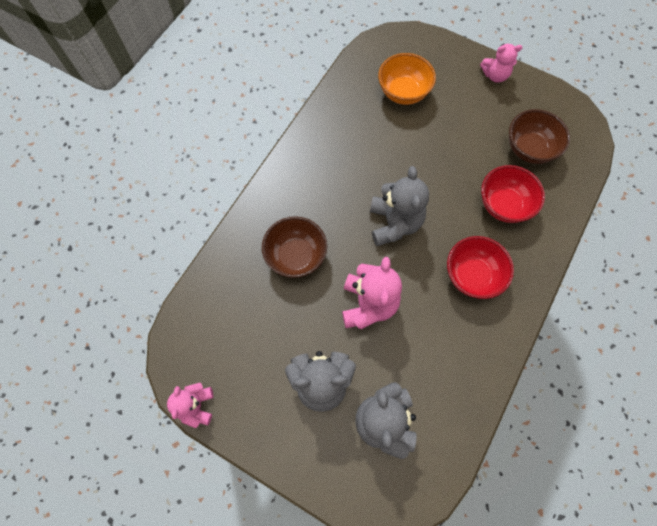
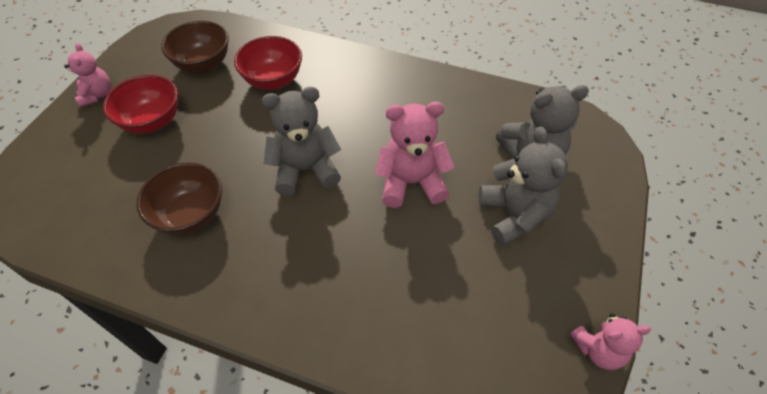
camera: 100 degrees left, 15 degrees down
brown bowl [262,216,327,278] -> brown bowl moved to [137,162,222,235]
orange bowl [378,53,436,105] -> none
red bowl [447,236,514,299] -> red bowl moved to [103,75,178,134]

